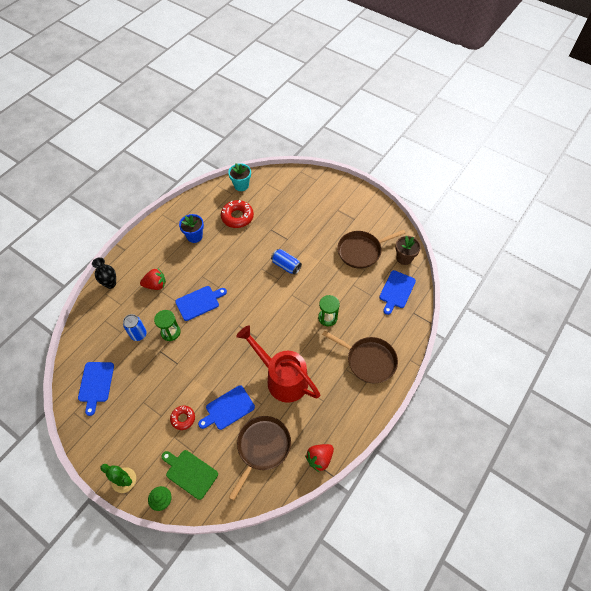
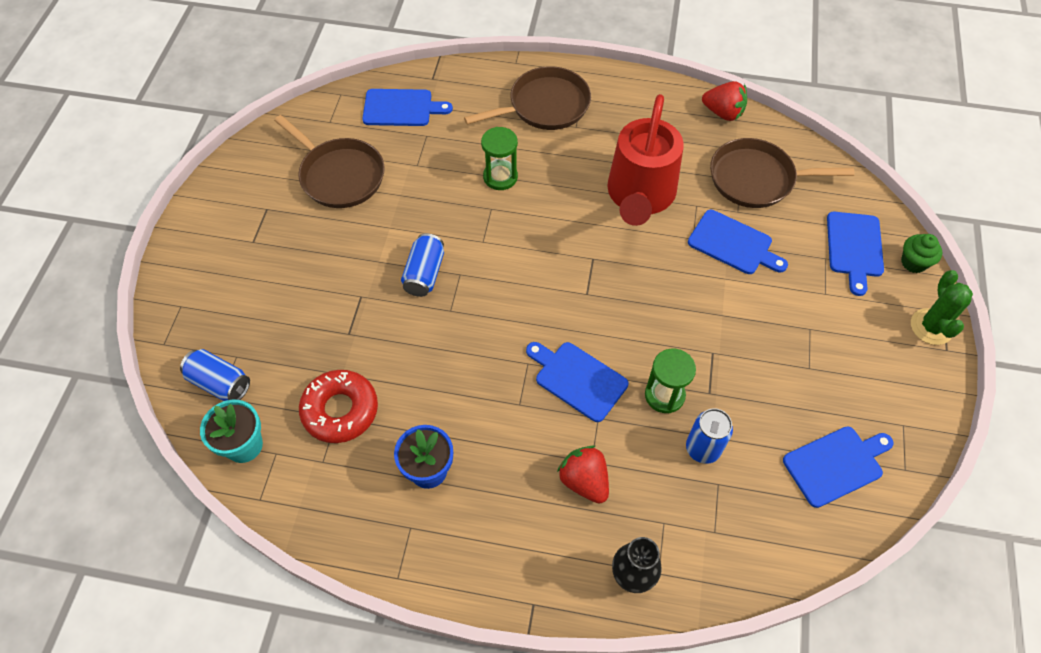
camera: 115 degrees left, 0 degrees up
green cutting board [162,450,218,500] -> blue cutting board [827,212,884,296]
red donut [170,406,195,430] -> none
brown pan [322,331,398,383] -> brown pan turned 60 degrees clockwise [464,66,591,130]
brown flower pot [395,236,421,265] -> none
none -> blue can [180,349,250,401]

